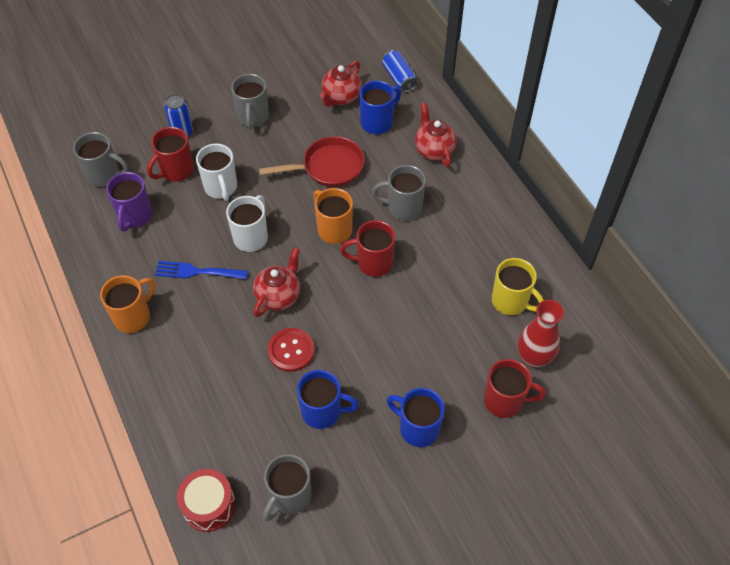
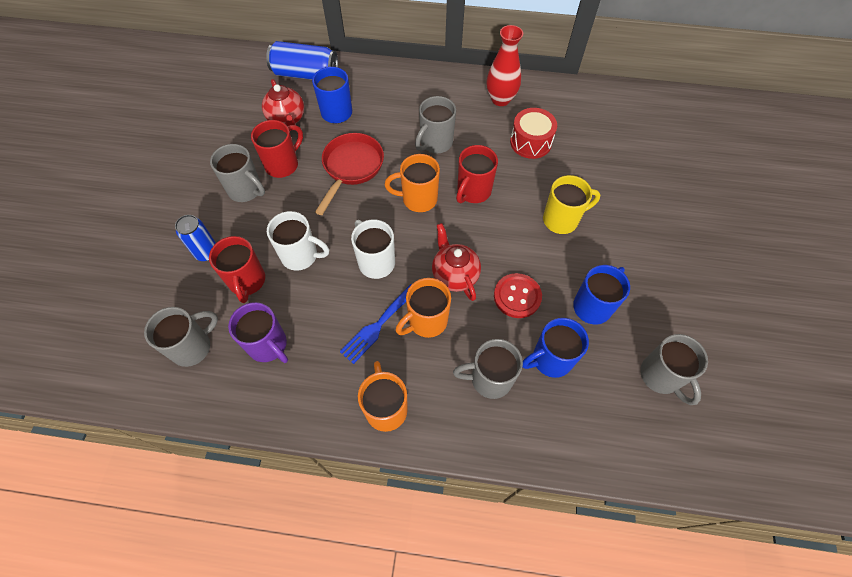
camera: 55 degrees left, 5 degrees up
red drum [177,469,236,532] -> red drum moved to [510,108,557,159]
blue can [382,50,417,92] -> blue can [266,41,338,80], size x1.51
blue mug [387,388,445,447] -> blue mug moved to [522,318,589,378]
red teapot [415,102,457,167] -> none
red mug [484,359,546,418] -> red mug moved to [251,120,303,178]
yellow mug [492,258,544,315] -> yellow mug moved to [543,175,601,234]
red vase [518,300,564,368] -> red vase moved to [487,25,523,106]
none -> orange mug [396,278,451,338]
none -> grey mug [453,339,523,399]

